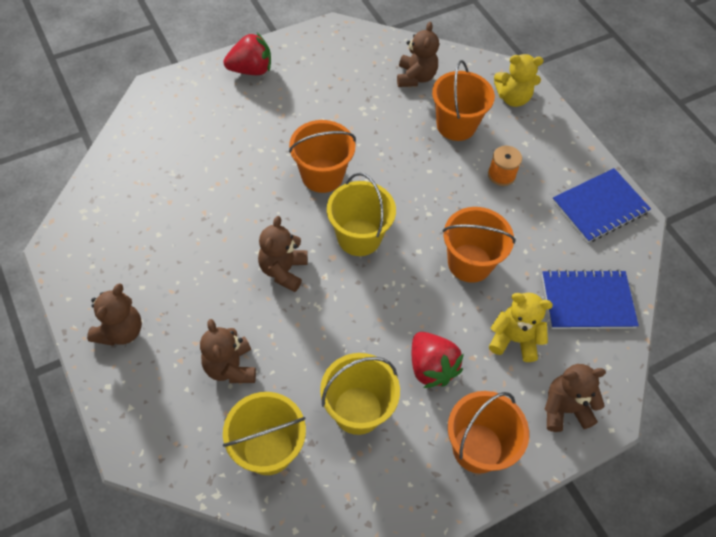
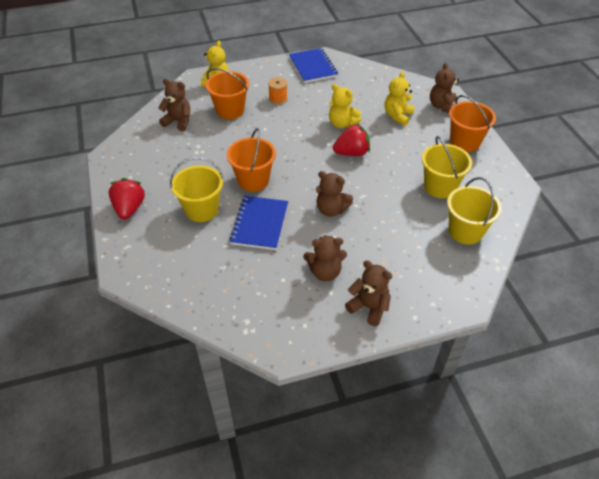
camera: 75 degrees left, 10 degrees down
brown teddy bear [200,319,256,383] -> brown teddy bear moved to [304,235,347,281]
yellow bucket [327,173,396,256] -> yellow bucket moved to [170,157,223,222]
red strawberry [412,332,464,388] -> red strawberry moved to [333,124,370,156]
orange bucket [442,207,516,283] -> yellow teddy bear [329,84,361,128]
blue notebook [542,269,639,329] -> blue notebook moved to [229,196,288,250]

